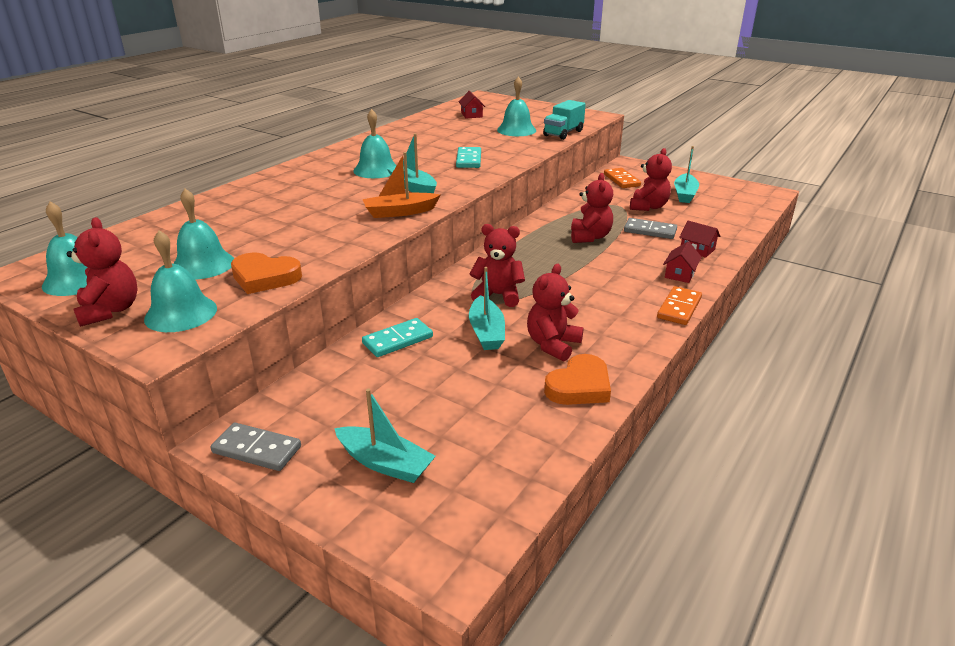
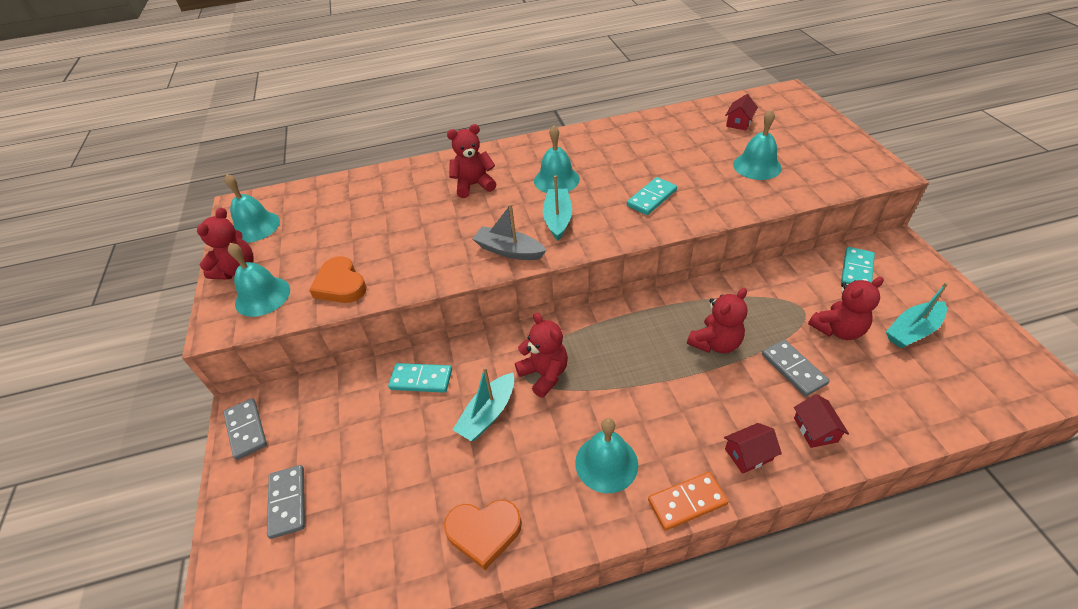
camera: 45 degrees right, 15 degrees up
turquoise bell [173,189,234,279] -> turquoise bell moved to [575,418,638,493]
turquoise boat [334,389,436,483] -> grey domino [267,465,305,539]
orange boat [362,152,440,218] -> grey boat [473,204,546,260]
red teddy bear [527,264,584,361] -> red teddy bear moved to [447,124,496,198]
turquoise truck [543,100,586,140] -> none
orange domino [604,168,641,188] -> turquoise domino [841,247,875,284]

